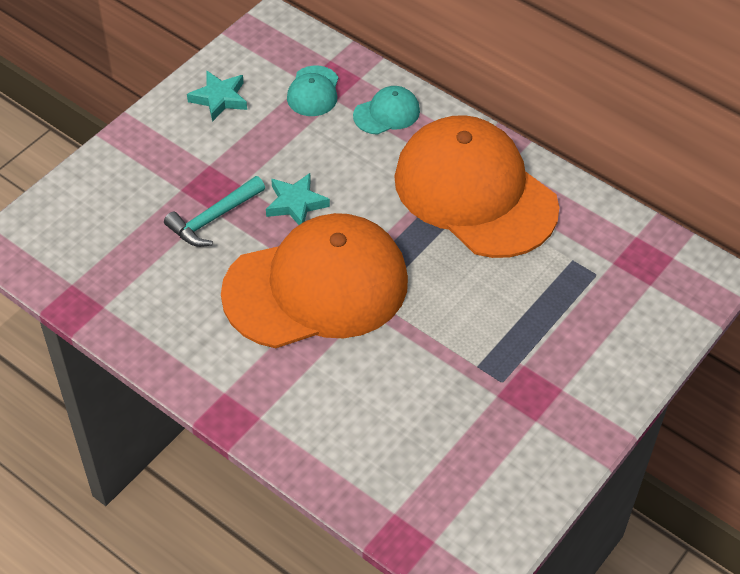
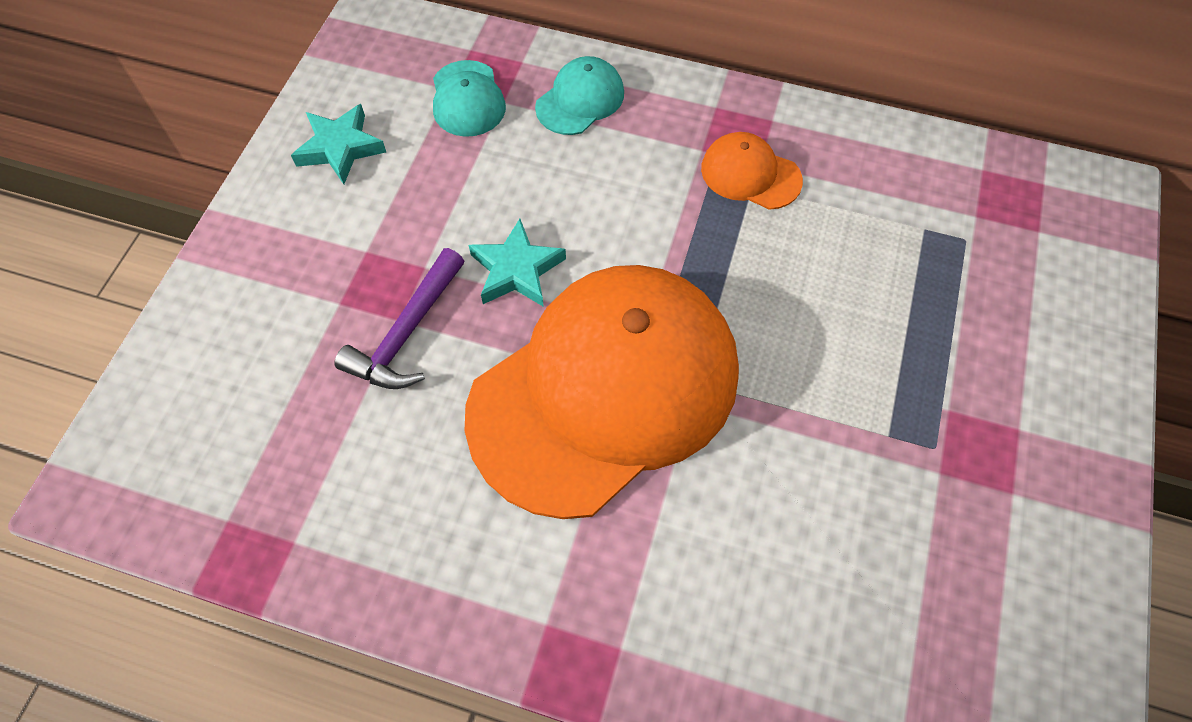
camera: 20 degrees left, 10 degrees up
turquoise hammer [164,176,265,247] -> purple hammer [334,248,464,389]
orange cap [394,115,559,258] -> orange cap [701,132,803,210], size x0.40

